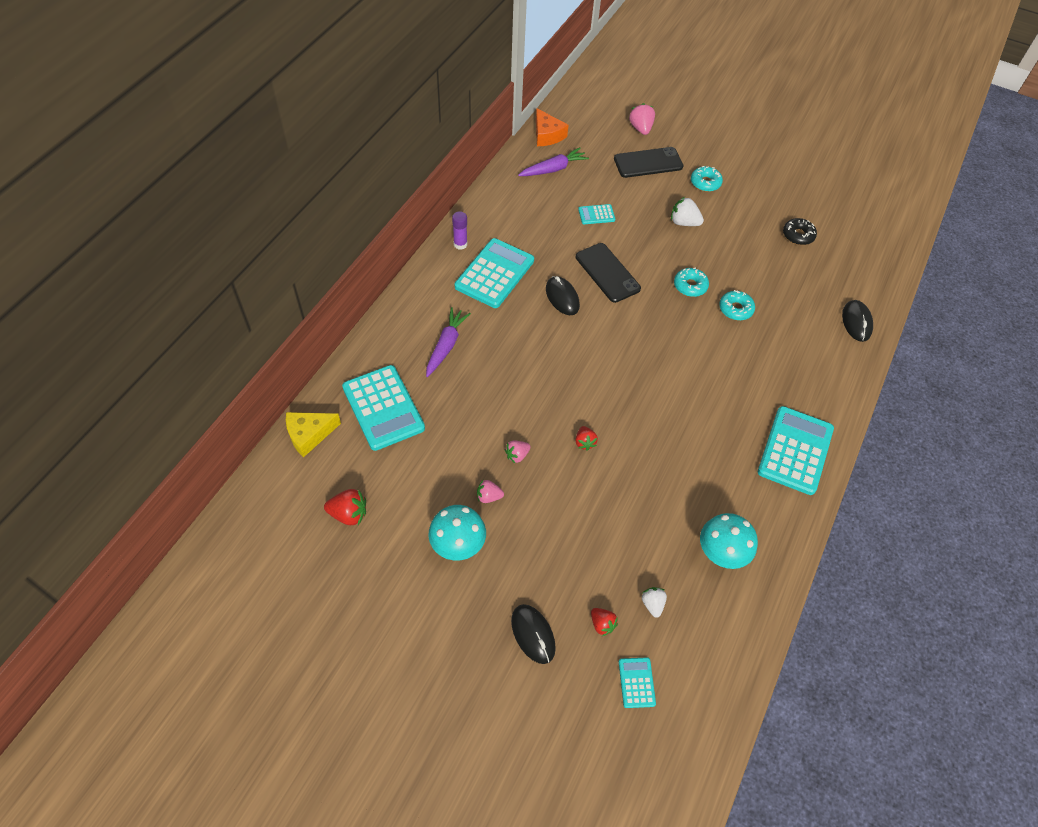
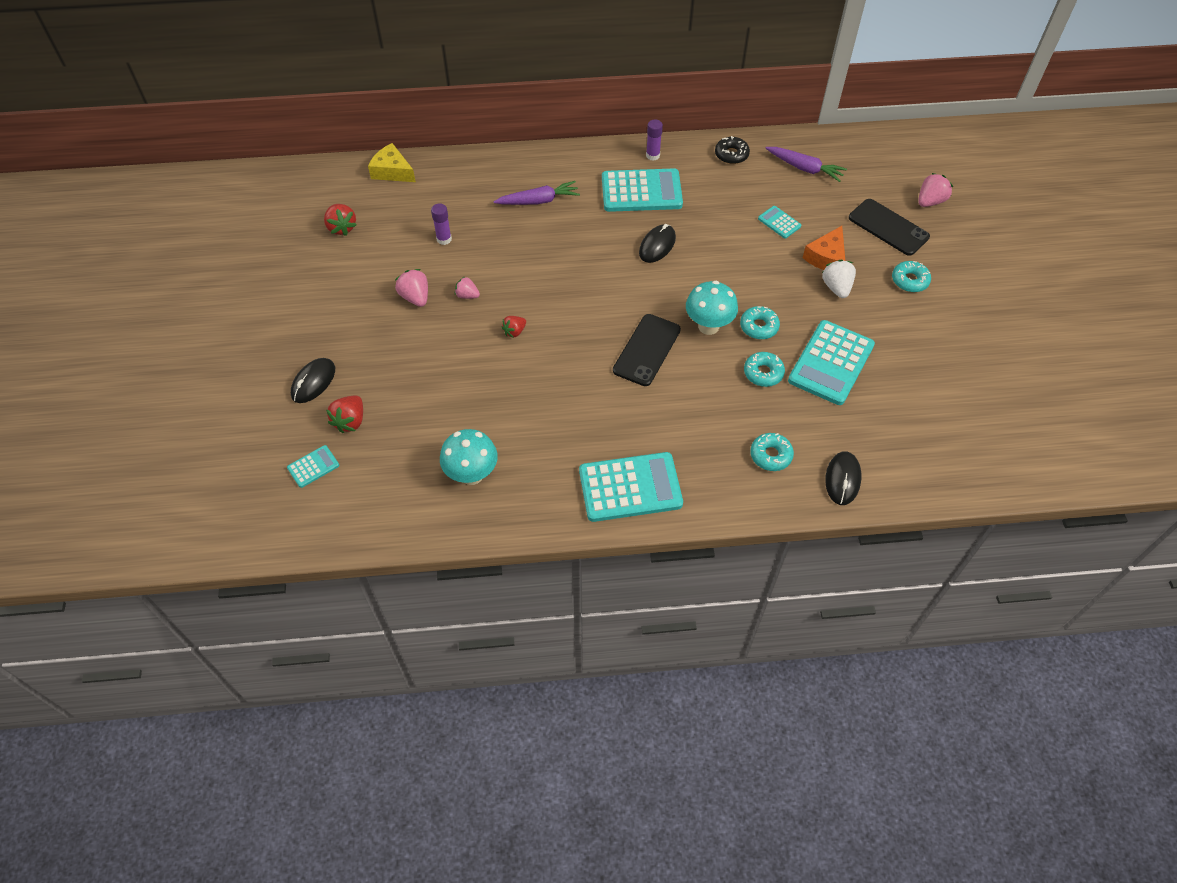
camera: 60 degrees right, 0 degrees up
turquoise calculator [342,365,425,451] -> turquoise calculator moved to [788,320,875,405]
turquoise mushroom [428,505,486,560] -> turquoise mushroom moved to [686,281,738,335]
pink strawberry [477,480,504,503] -> pink strawberry [395,269,428,307], size x1.52
orange cheese [536,108,568,146] -> orange cheese moved to [803,226,845,270]
black phone [576,243,641,303] -> black phone moved to [613,314,681,386]
red strawberry [591,608,618,636] -> red strawberry [326,395,363,433], size x1.52
white strawberry [642,587,667,618] -> none
black donut [783,218,817,245] -> black donut moved to [715,136,750,164]
black mouse [842,300,873,342] -> black mouse turned 45 degrees counterclockwise [825,451,861,505]
none -> purple glue stick [431,203,452,245]
none -> turquoise donut [750,433,794,471]

